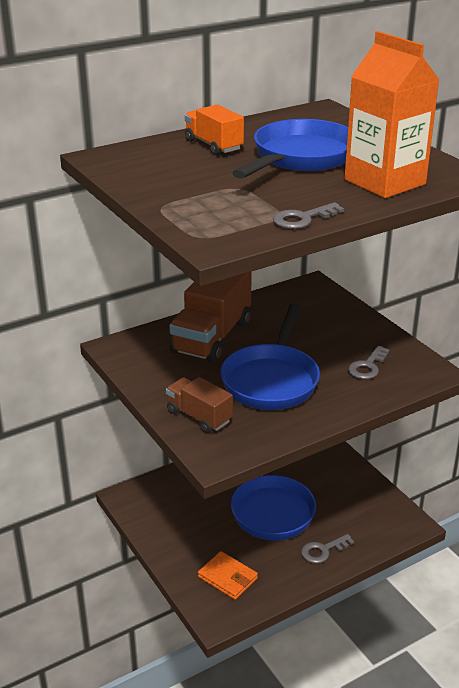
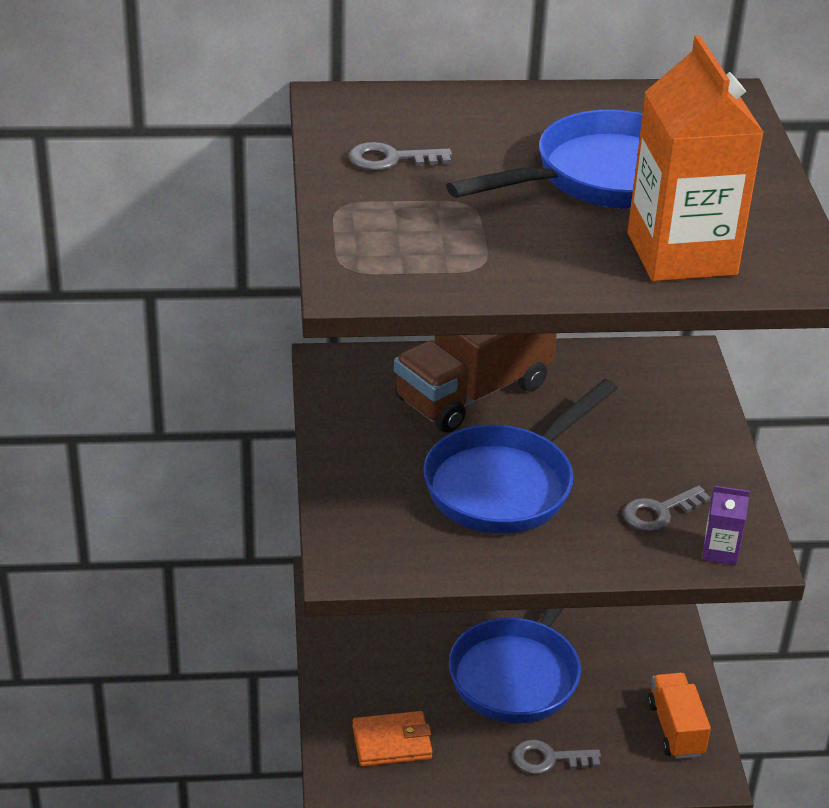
camera: 25 degrees right, 5 degrees up
brown truck [166,377,233,433] -> none
orange truck [185,105,244,155] -> orange truck moved to [647,673,711,759]
orange wallet [198,551,258,600] -> orange wallet turned 75 degrees counterclockwise [352,711,433,767]
grey key [273,202,344,229] -> grey key moved to [349,142,452,171]
none -> purple carton [702,486,750,565]

